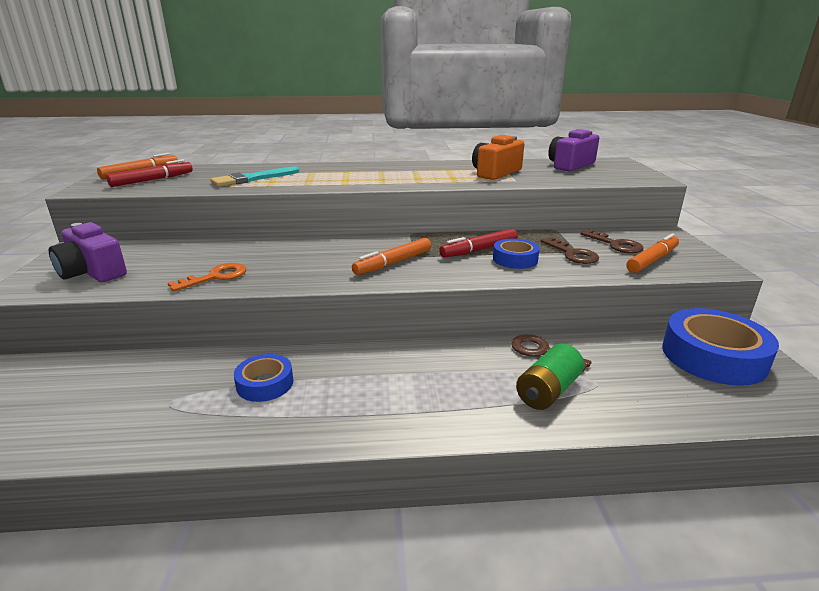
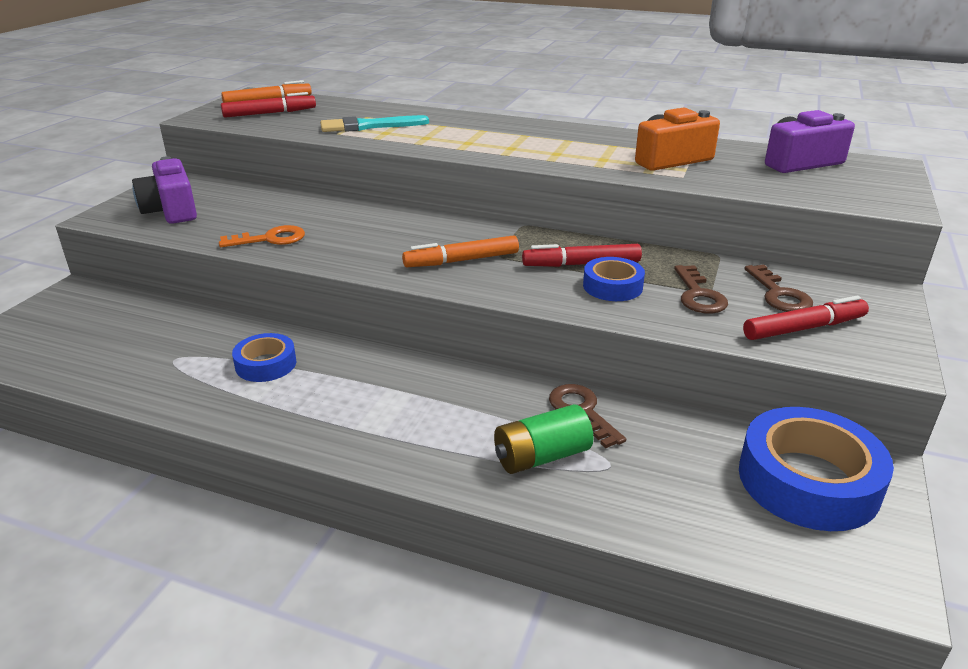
camera: 25 degrees right, 5 degrees up
orange marker [626,233,679,273] -> red marker [743,296,869,340]

